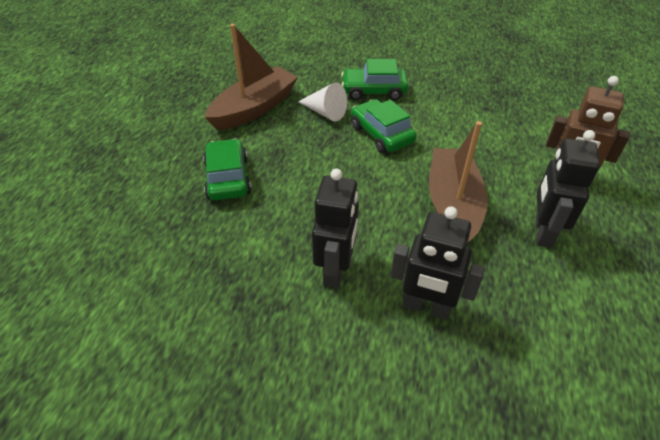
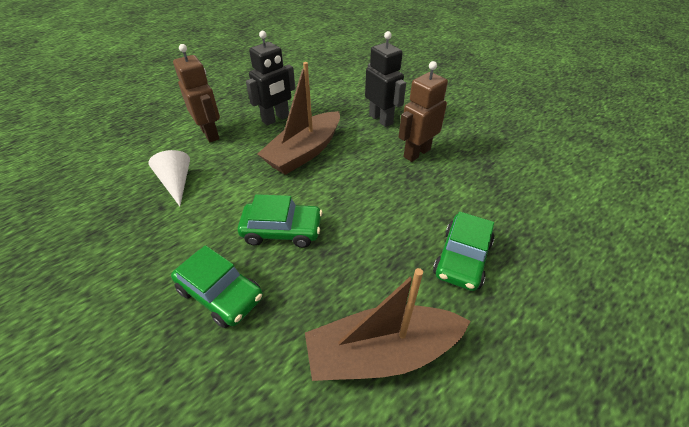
camera: 145 degrees left, 0 degrees up
white cone [298,83,347,121] -> white cone moved to [148,150,190,206]
black robot [312,169,359,288] -> brown robot [399,61,448,162]
green car [351,99,417,153] -> green car turned 90 degrees counterclockwise [238,194,322,248]

